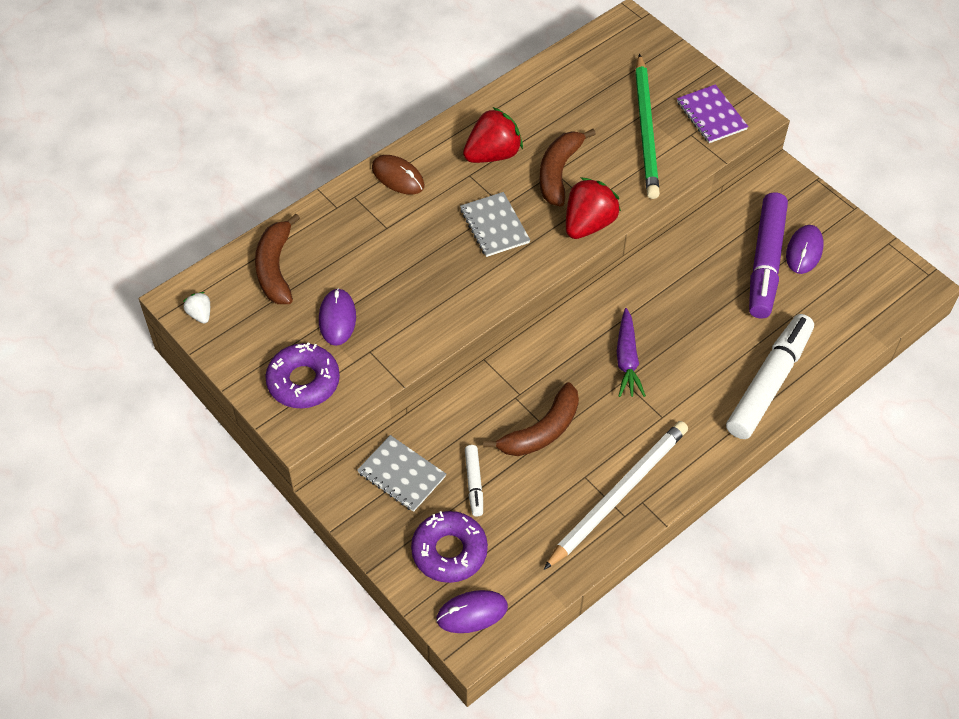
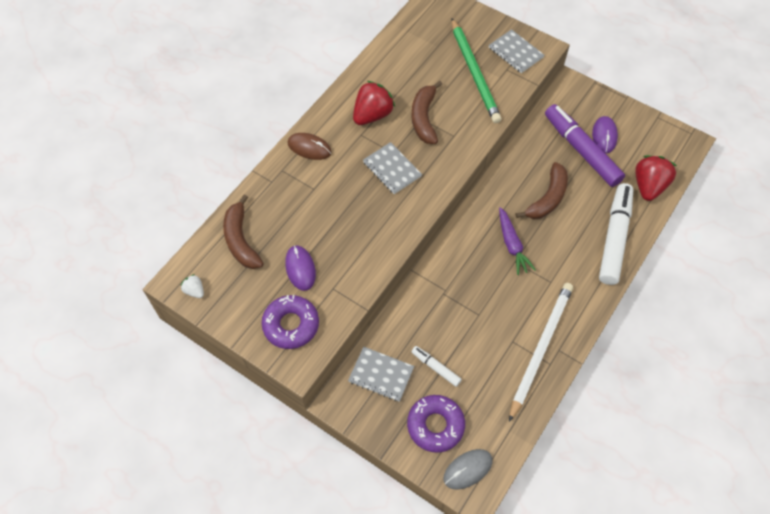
camera: 15 degrees left, 5 degrees up
purple mouse [436,590,508,633] -> grey mouse [444,449,492,490]
white marker [465,445,483,517] -> white marker turned 150 degrees clockwise [411,346,462,387]
brown banana [483,382,579,456] -> brown banana moved to [516,162,568,219]
red strawberry [566,178,621,239] -> red strawberry moved to [635,155,677,201]
purple notebook [677,84,748,143] -> grey notebook [489,29,545,73]
purple marker [749,192,788,319] -> purple marker turned 150 degrees clockwise [545,104,625,187]

